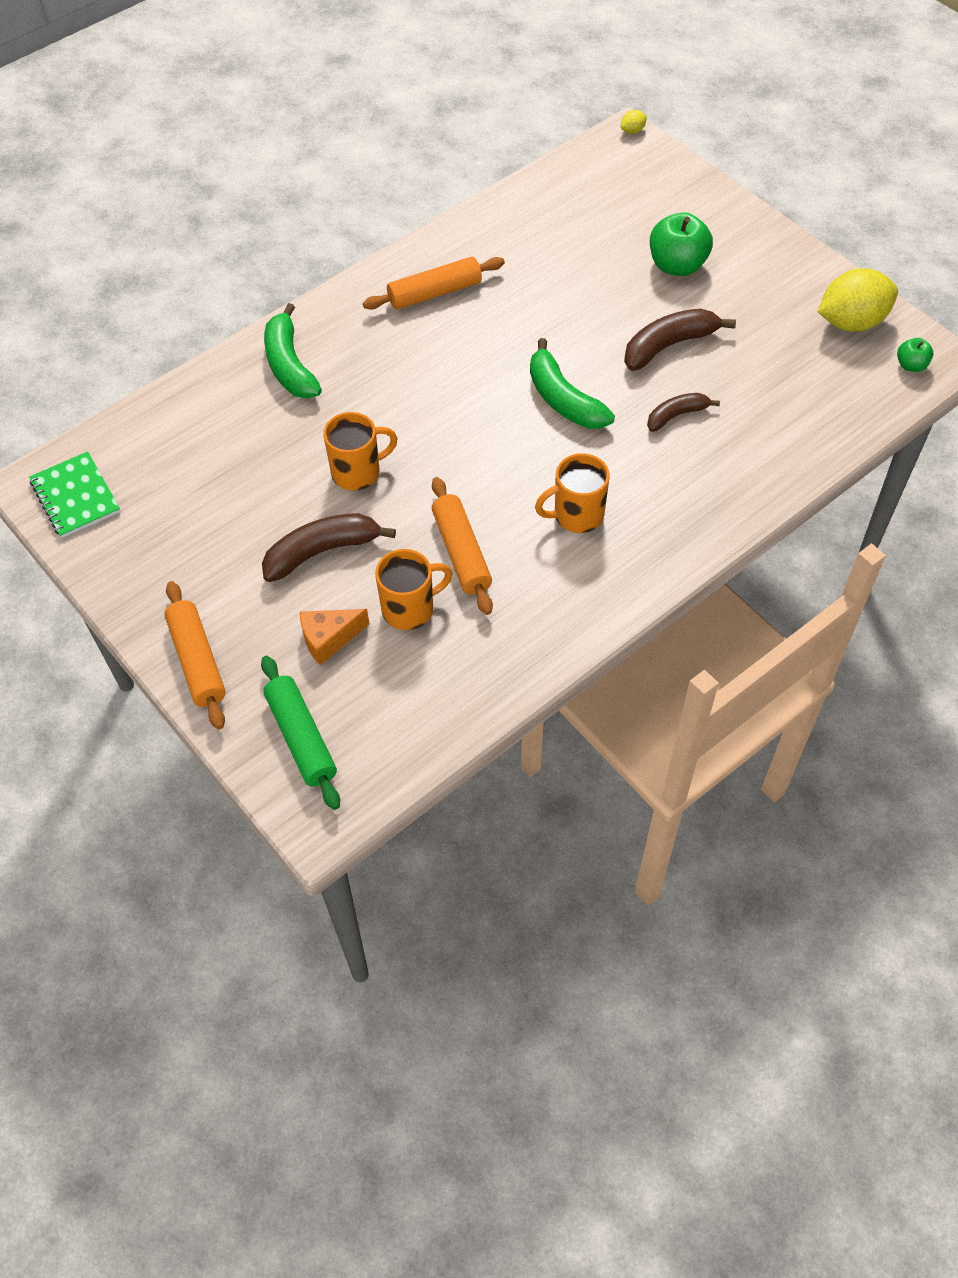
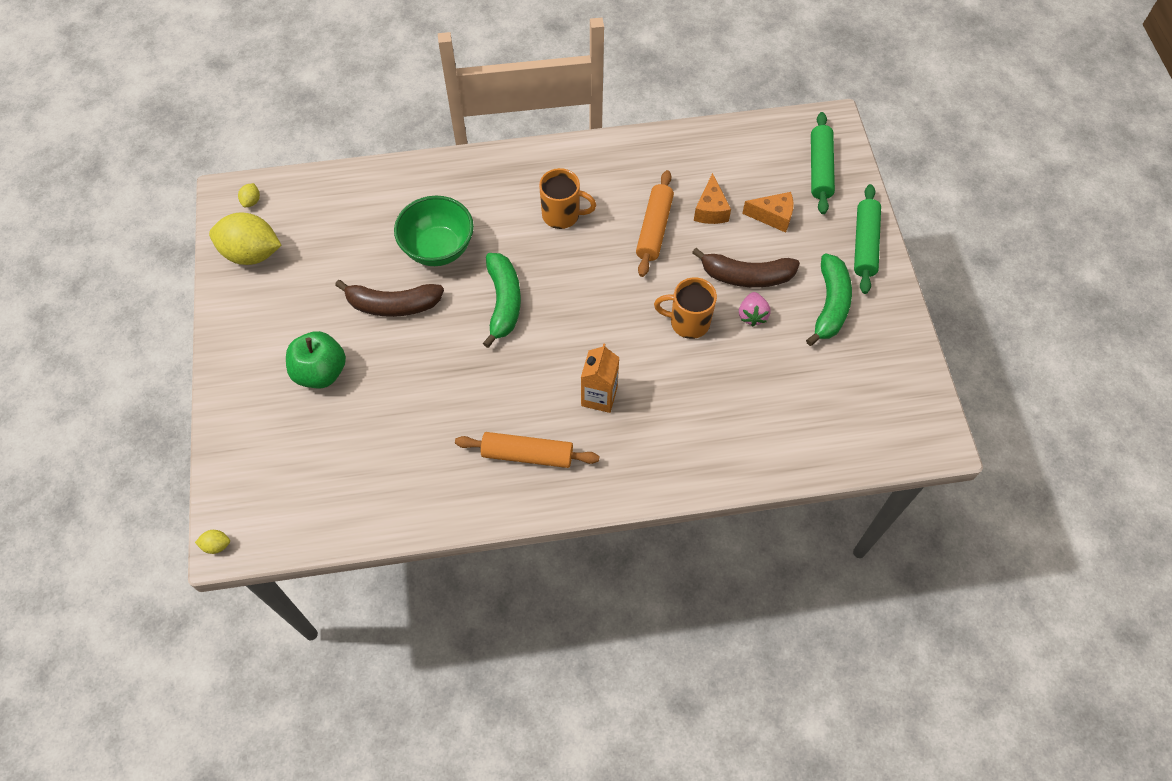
camera: 150 degrees left, 5 degrees up
green notebook [29,452,121,538] -> none
orange rolling pin [165,581,226,729] -> green rolling pin [854,184,881,294]
green banana [264,303,322,398] -> green banana moved to [806,254,852,346]
orange mug [375,549,453,630] -> orange cheese [694,173,731,224]
brown banana [647,393,720,432] -> green bowl [394,196,474,266]
green apple [897,338,933,372] -> yellow lemon [238,183,260,207]
none -> orange carton [581,343,620,413]
none -> pink strawberry [739,292,771,326]

